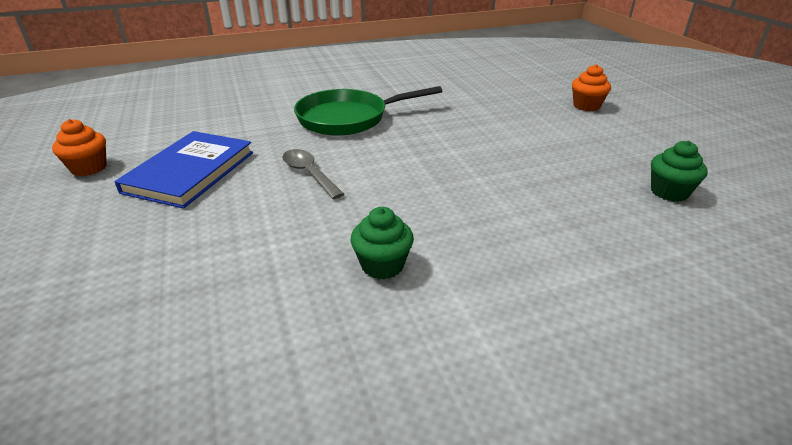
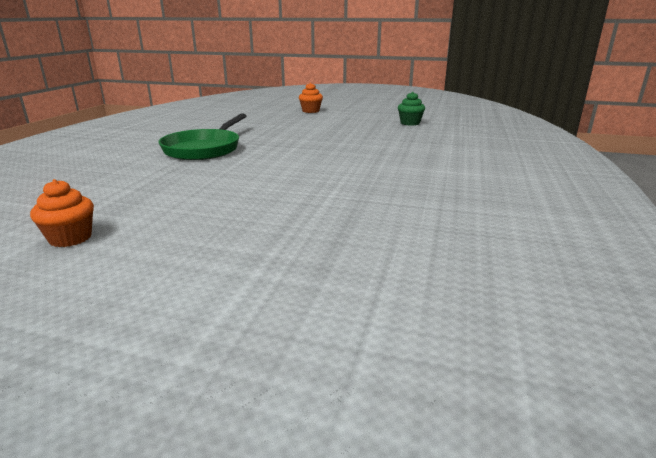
camera: 55 degrees left, 10 degrees down
blue book [114,131,253,209] -> none
grey spoon [282,149,344,199] -> none
green cupcake [351,207,414,280] -> none

